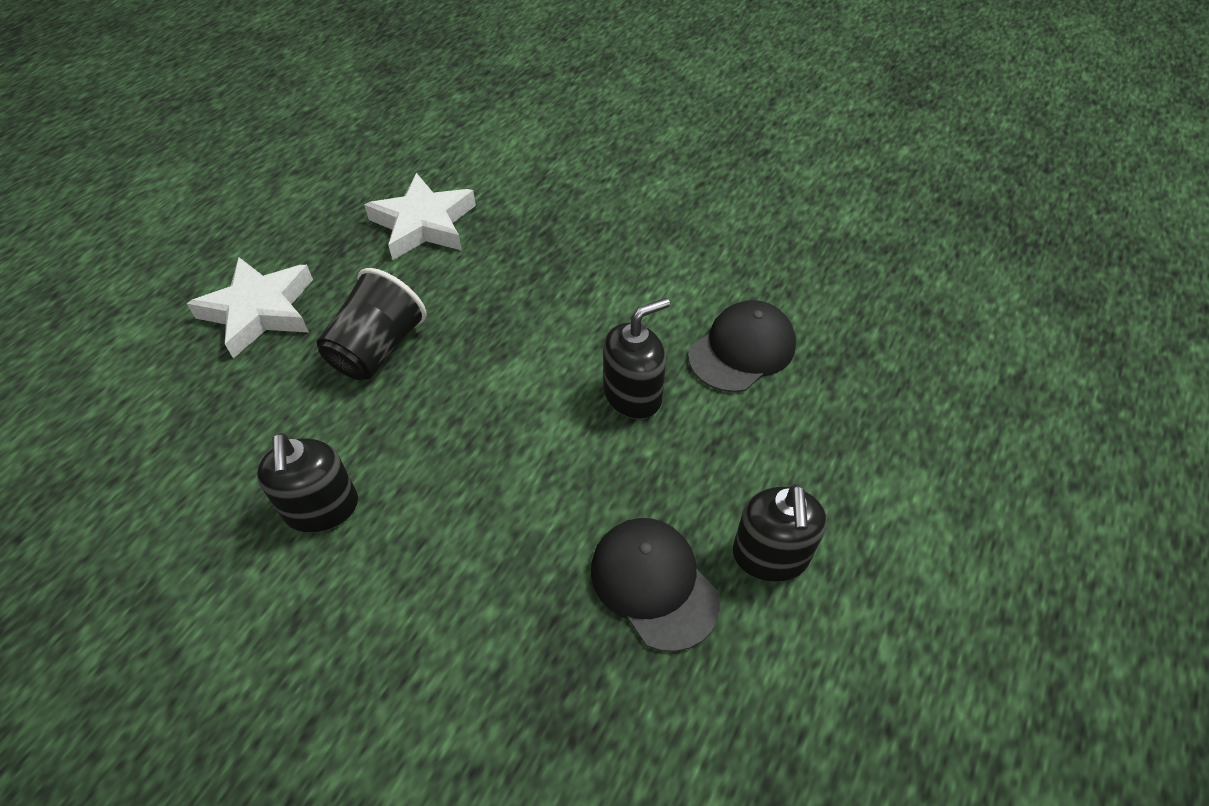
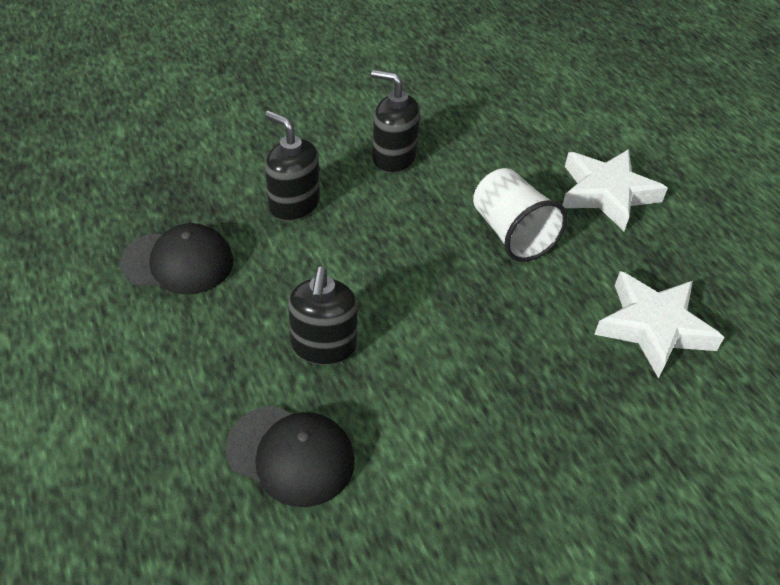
camera: 125 degrees right, 5 degrees down
black cup [317,268,427,380] -> white cup [473,168,567,262]
black cap [688,300,796,392] -> black cap turned 60 degrees counterclockwise [225,405,355,507]
black soap dispenser [733,484,827,582] -> black soap dispenser moved to [265,111,320,221]

